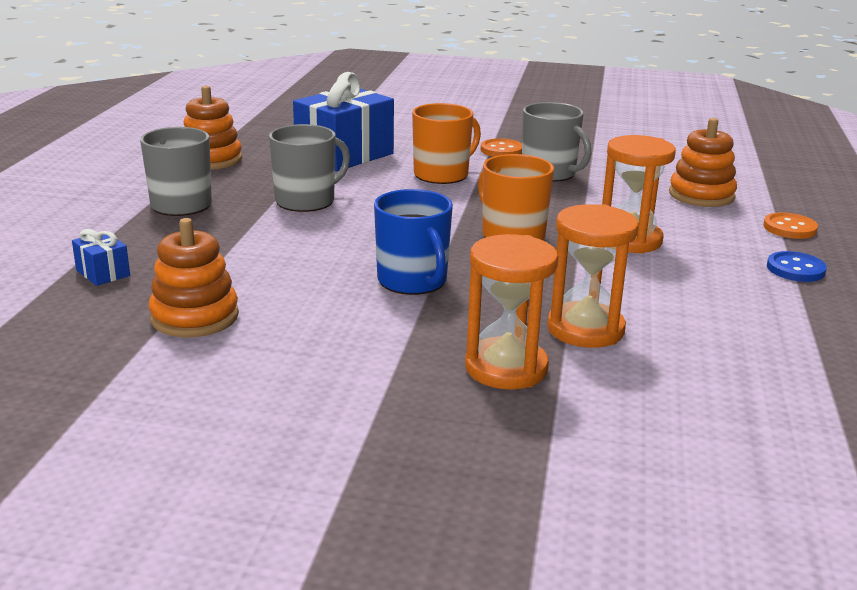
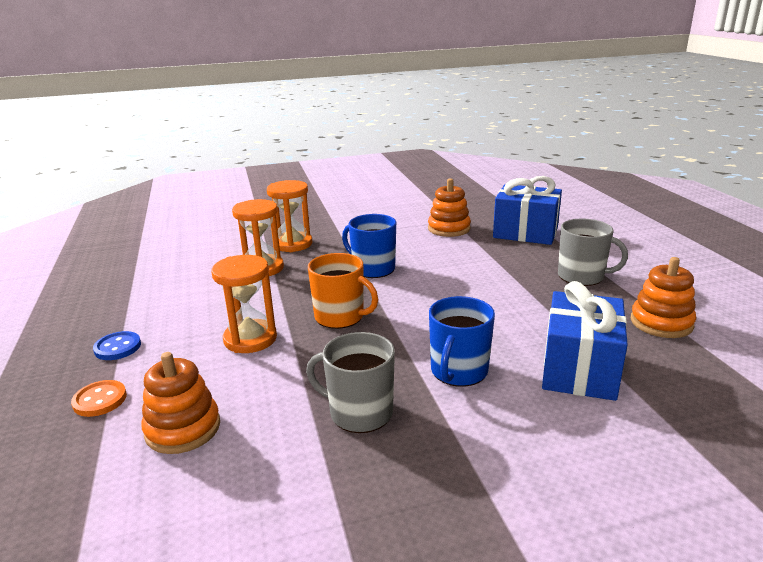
camera: 155 degrees right, 0 degrees up
blue gift [72,229,130,286] -> blue gift [493,176,562,245], size x2.28
grey mug [269,124,350,212] -> none
orange mug [412,103,481,184] -> blue mug [429,296,495,387]
orange button [481,138,522,157] -> none

